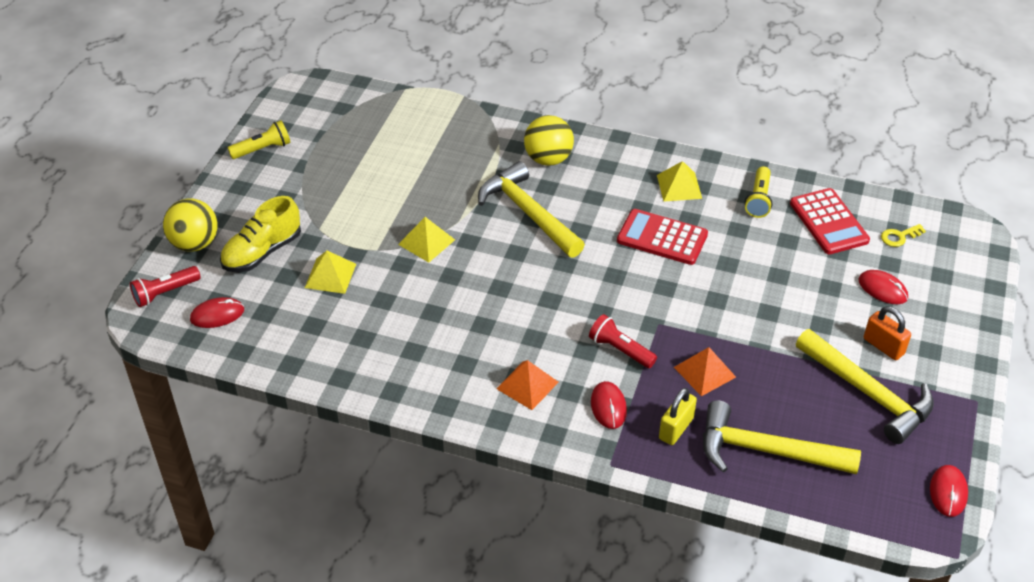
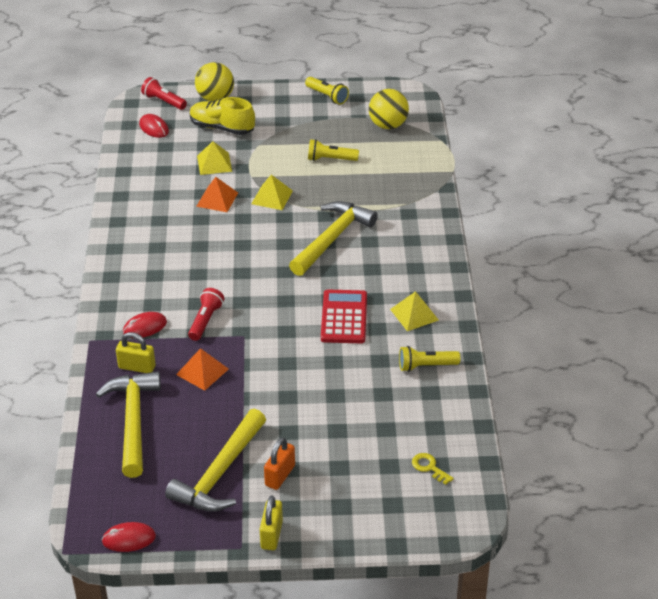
camera: 70 degrees right, 5 degrees down
orange pyramid [496,360,559,410] -> orange pyramid moved to [196,177,238,212]
yellow ball [524,115,574,166] -> yellow ball moved to [369,89,409,129]
red calculator [790,188,870,254] -> none
red mouse [858,270,908,304] -> none
none -> yellow padlock [260,496,283,550]
none -> yellow flashlight [308,139,359,161]

